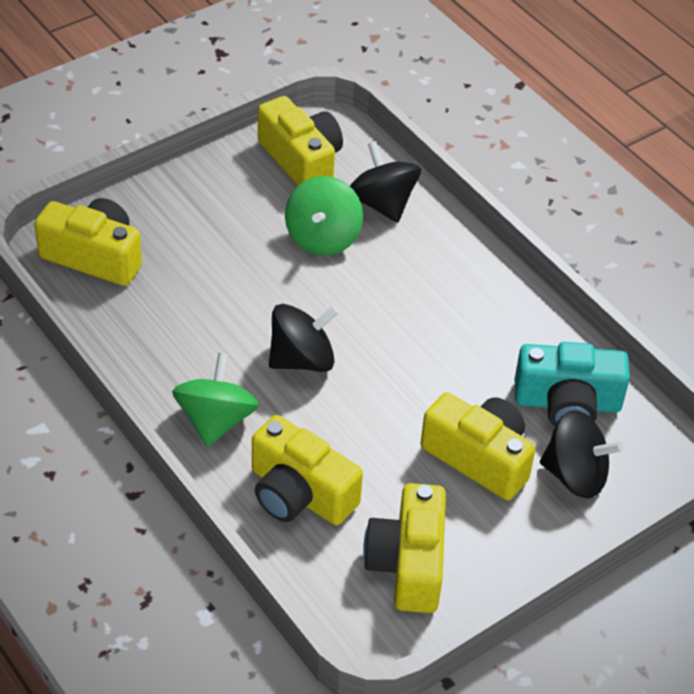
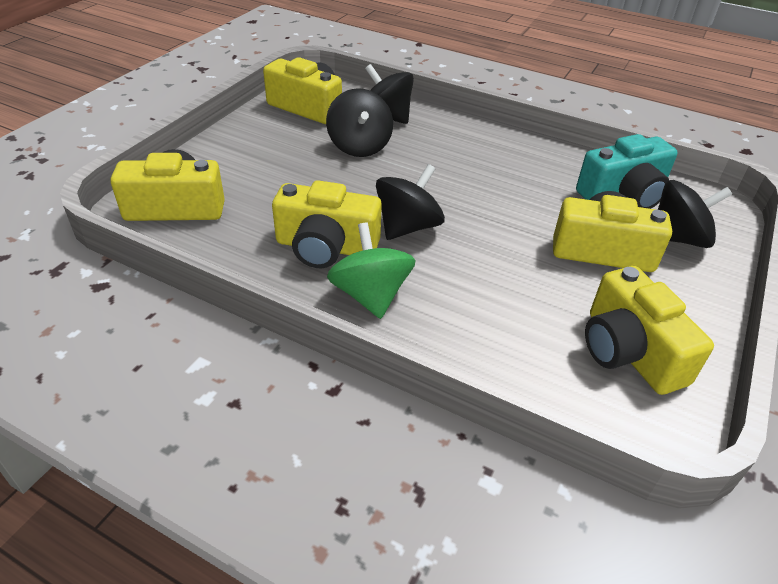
camera: 25 degrees left, 5 degrees down
yellow camera [252,415,363,525] -> yellow camera moved to [272,180,382,268]
green spinning top [285,176,363,256] -> black spinning top [326,88,393,157]

